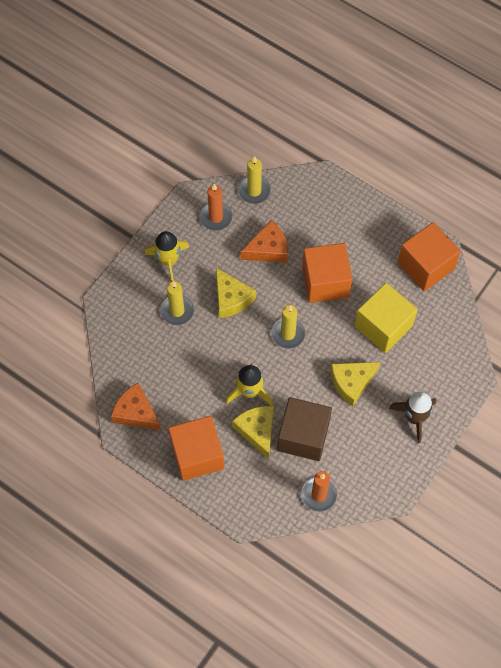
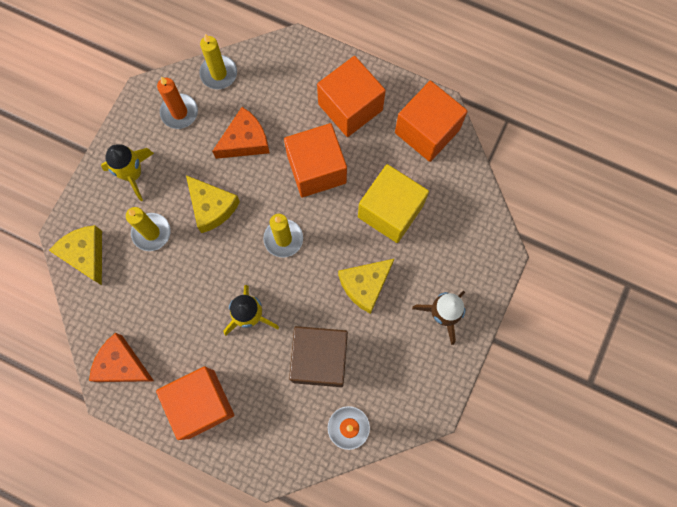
camera: 10 degrees left, 10 degrees up
yellow cheese [232,406,274,459] -> yellow cheese moved to [49,225,102,285]
none -> orange cube [317,56,386,137]

